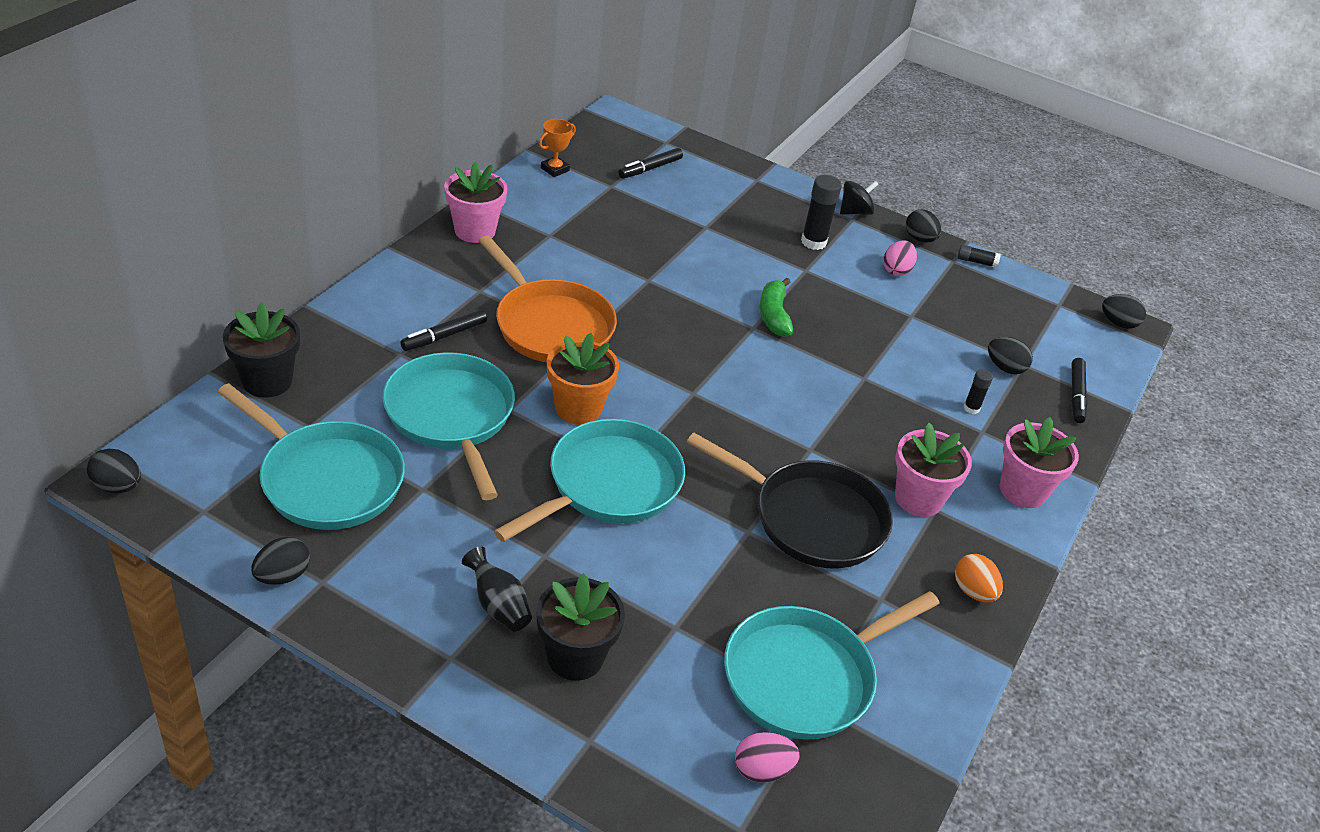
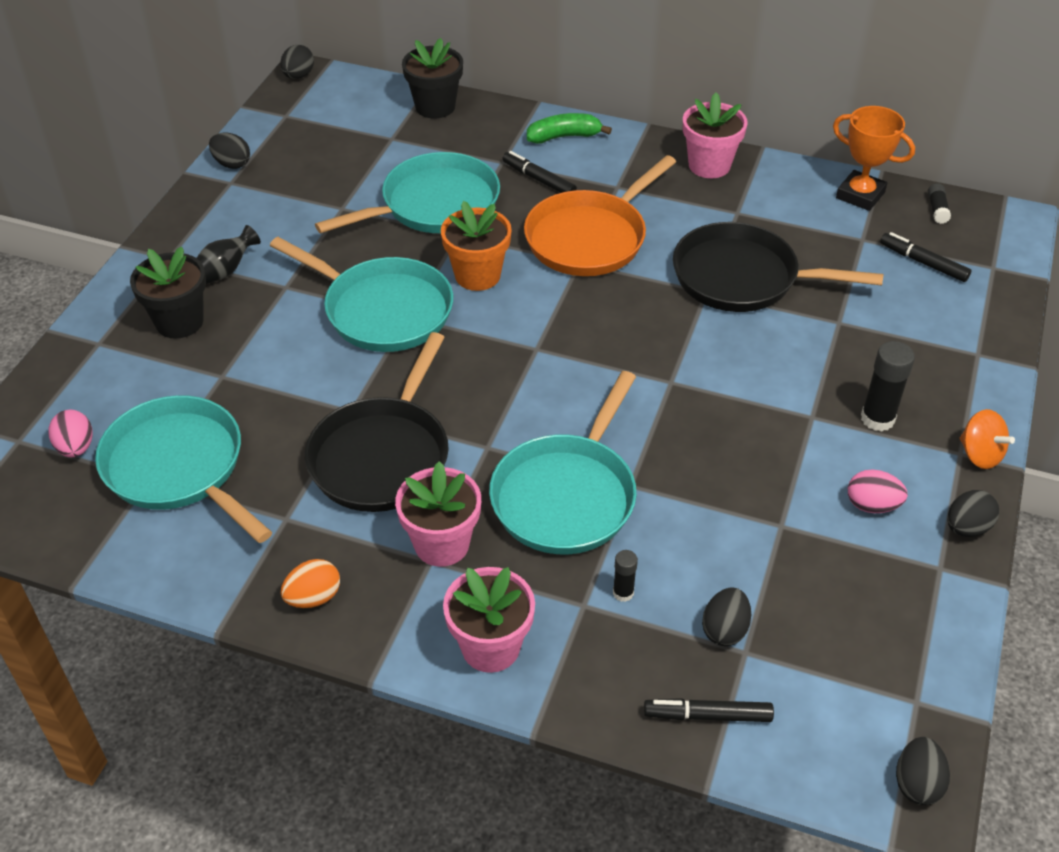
camera: 85 degrees right, 5 degrees up
turquoise pan [218,383,405,530] -> turquoise pan moved to [489,371,637,554]
orange trophy [539,119,576,177] -> orange trophy [833,106,915,211], size x1.57
green banana [760,278,794,337] -> green banana moved to [527,113,612,144]
black spinning top [840,180,878,215] -> orange spinning top [960,409,1015,469]
black glue stick [957,244,1001,268] -> black glue stick moved to [928,183,951,224]
none -> black pan [673,222,883,312]

